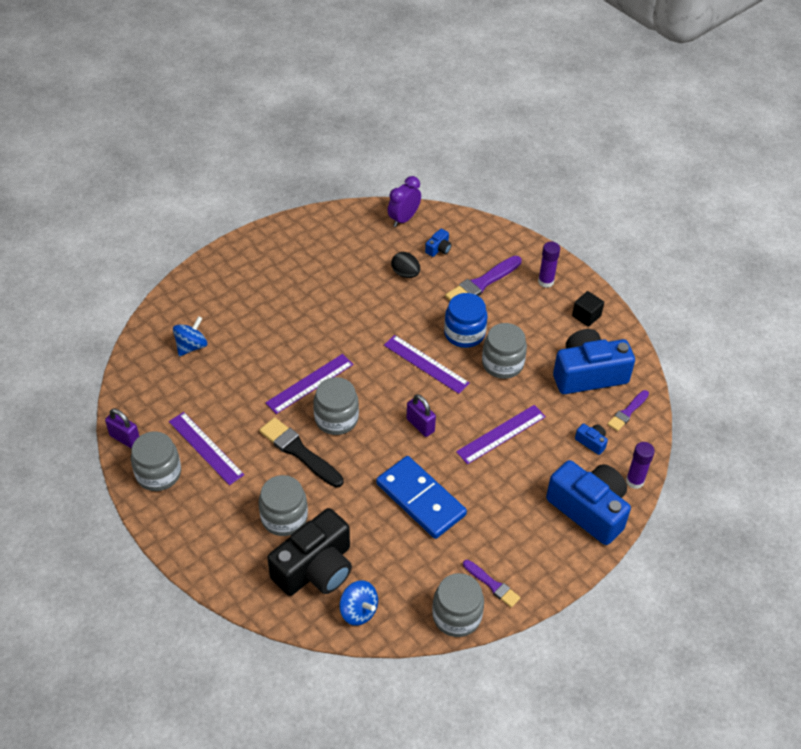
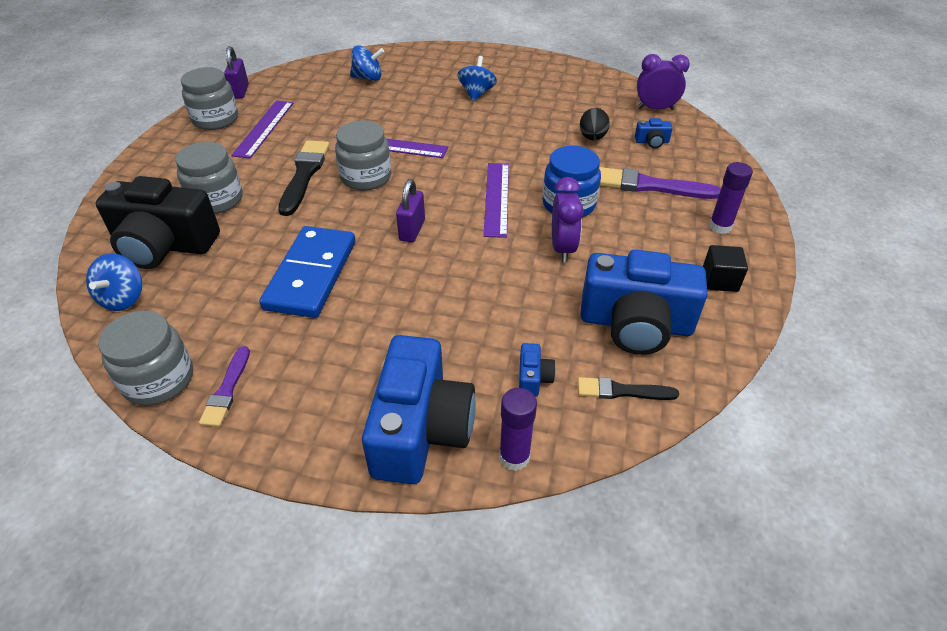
camera: 55 degrees right, 5 degrees down
purple ruler [456,405,546,464] -> none
grey jar [482,323,527,379] -> purple clock [552,177,584,263]
blue camera [553,329,635,394] -> blue camera turned 150 degrees clockwise [580,250,708,355]
purple brush [607,390,649,431] -> black brush [578,377,679,400]
none -> blue spinning top [457,56,497,101]

